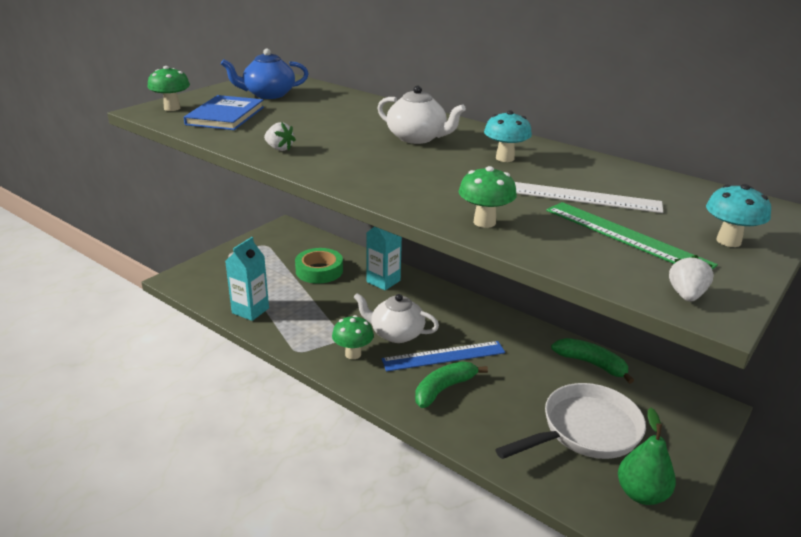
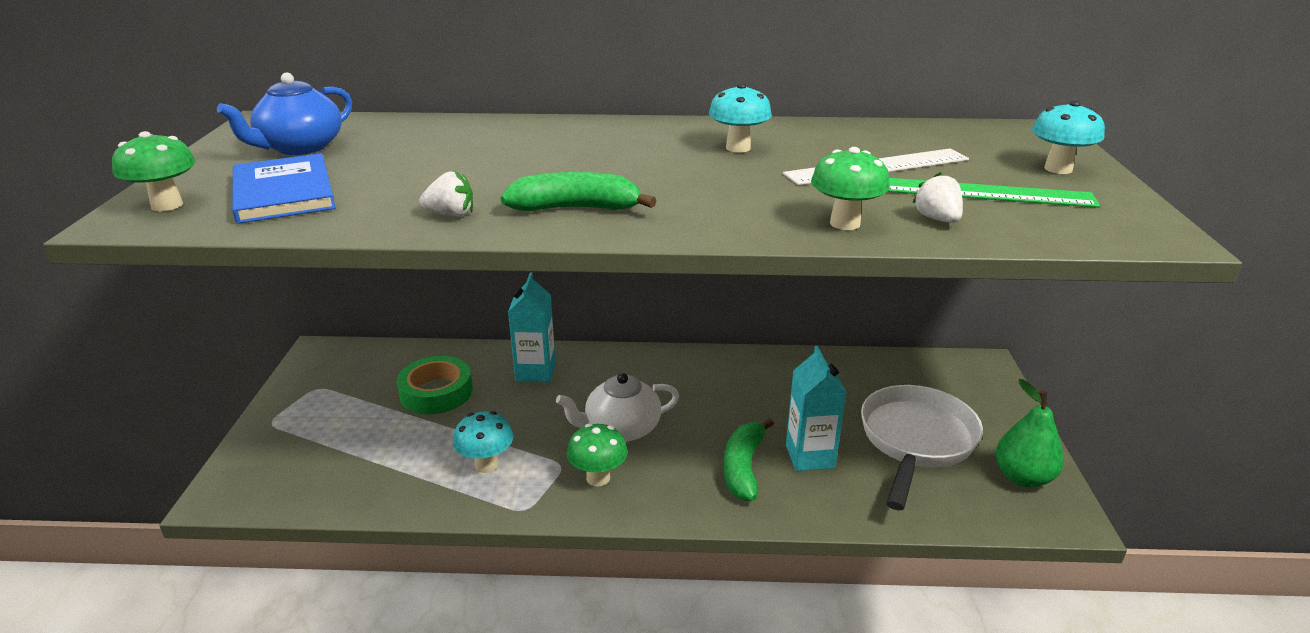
camera: 35 degrees left, 0 degrees up
turquoise carton [225,237,269,321] -> turquoise carton moved to [786,346,847,471]
white teapot [377,85,466,144] -> none
blue ruler [382,341,505,371] -> none
green banana [551,338,634,384] -> green banana moved to [501,172,656,211]
white strawberry [669,255,713,302] -> white strawberry moved to [912,172,963,223]
none -> turquoise mushroom [453,411,513,473]

